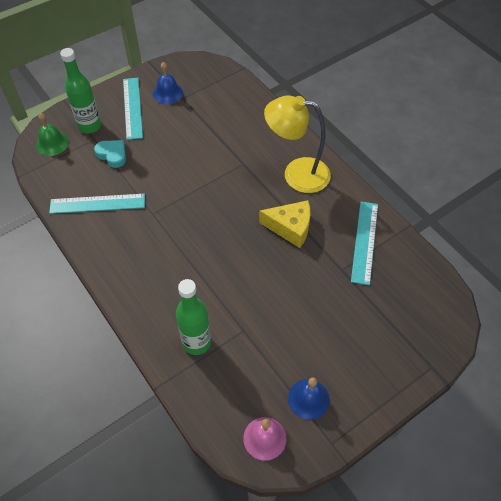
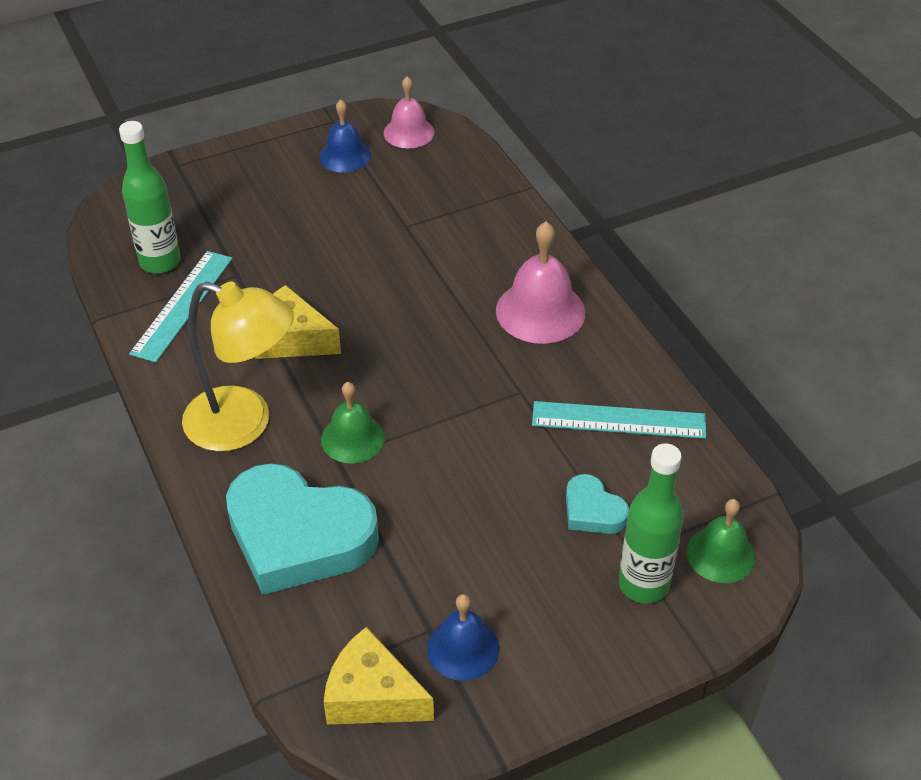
camera: 170 degrees left, 10 degrees down
turquoise ruler [123,78,143,140] -> none
green bottle [176,279,211,355] -> green bottle moved to [119,121,181,274]
none -> turquoise heart [226,463,379,595]
none -> green bell [321,382,385,463]
none -> yellow cheese [324,627,434,725]
none -> pink bell [496,221,585,344]

